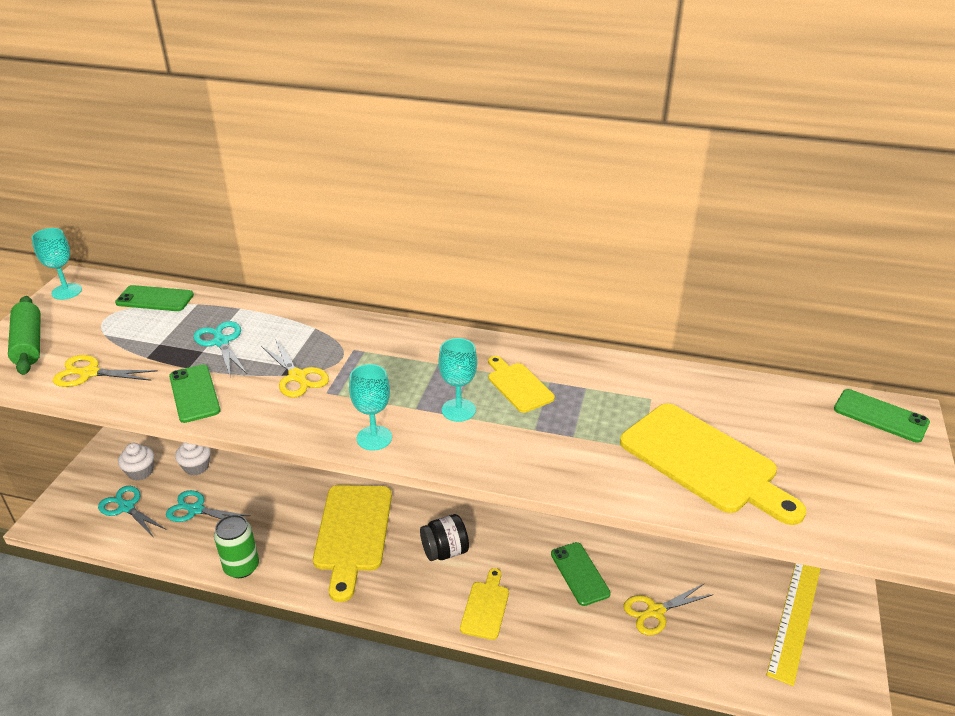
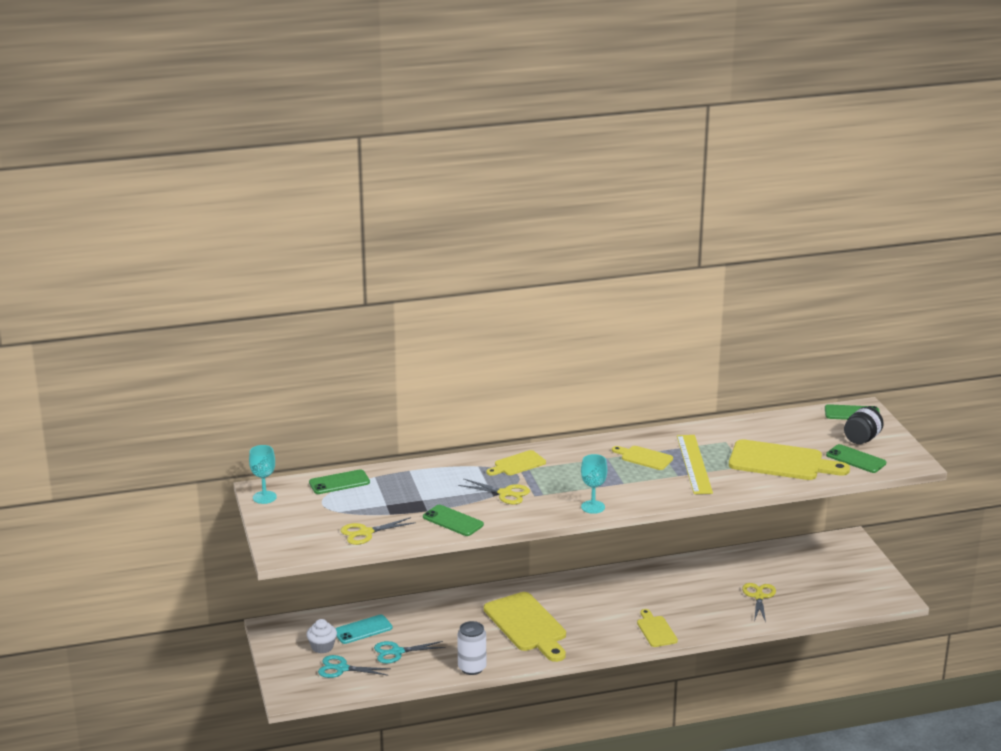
camera: 30 degrees left, 10 degrees down
green rolling pin [8,296,41,375] -> none
white cupcake [175,442,211,476] -> turquoise phone [335,614,393,644]
turquoise scissors [193,321,247,378] -> none
green can [214,515,259,578] -> white can [457,621,486,675]
black jar [420,514,469,561] -> black jar moved to [844,407,884,444]
turquoise goblet [439,338,477,422] -> none
green phone [551,542,611,606] -> green phone moved to [826,444,886,473]
yellow scissors [623,584,714,635] -> yellow scissors turned 150 degrees clockwise [742,583,776,622]
yellow ruler [766,563,821,686] -> yellow ruler moved to [677,435,713,494]
none -> yellow cutting board [486,450,546,476]

